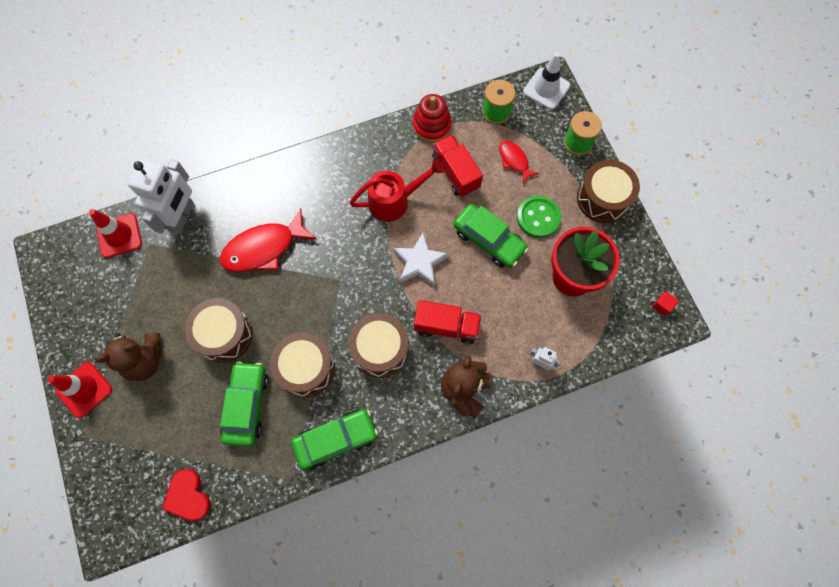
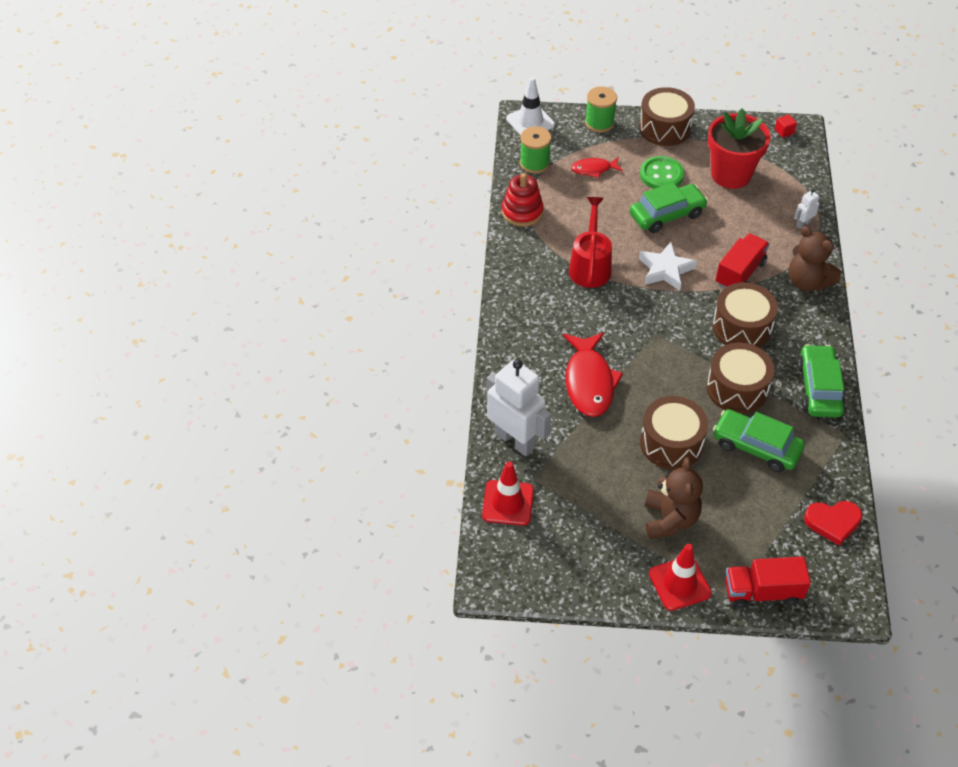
camera: 65 degrees left, 20 degrees down
red truck [432,135,483,197] -> red truck moved to [725,557,811,609]

